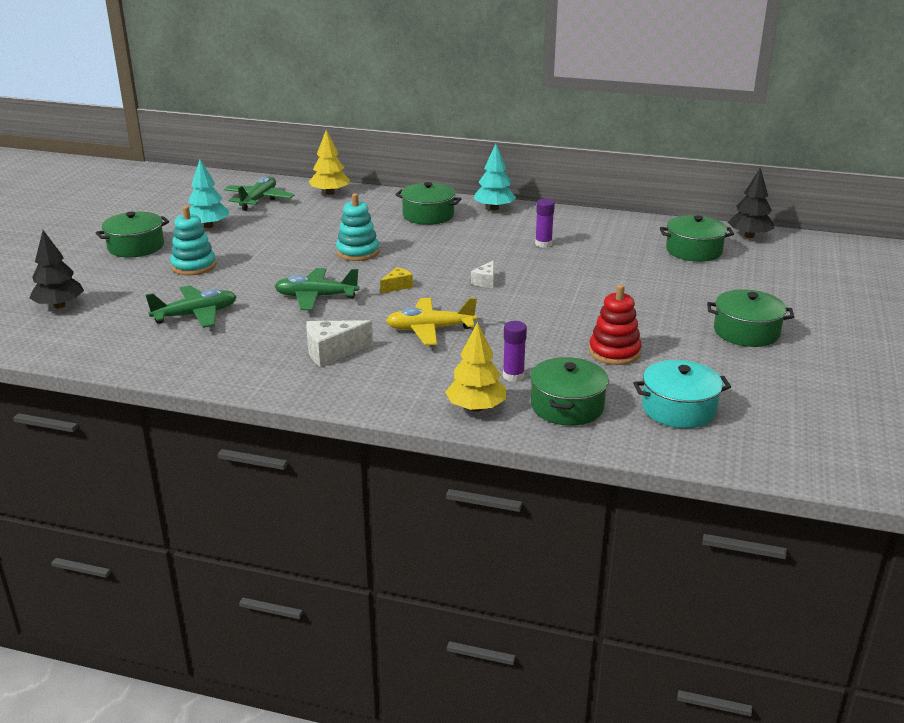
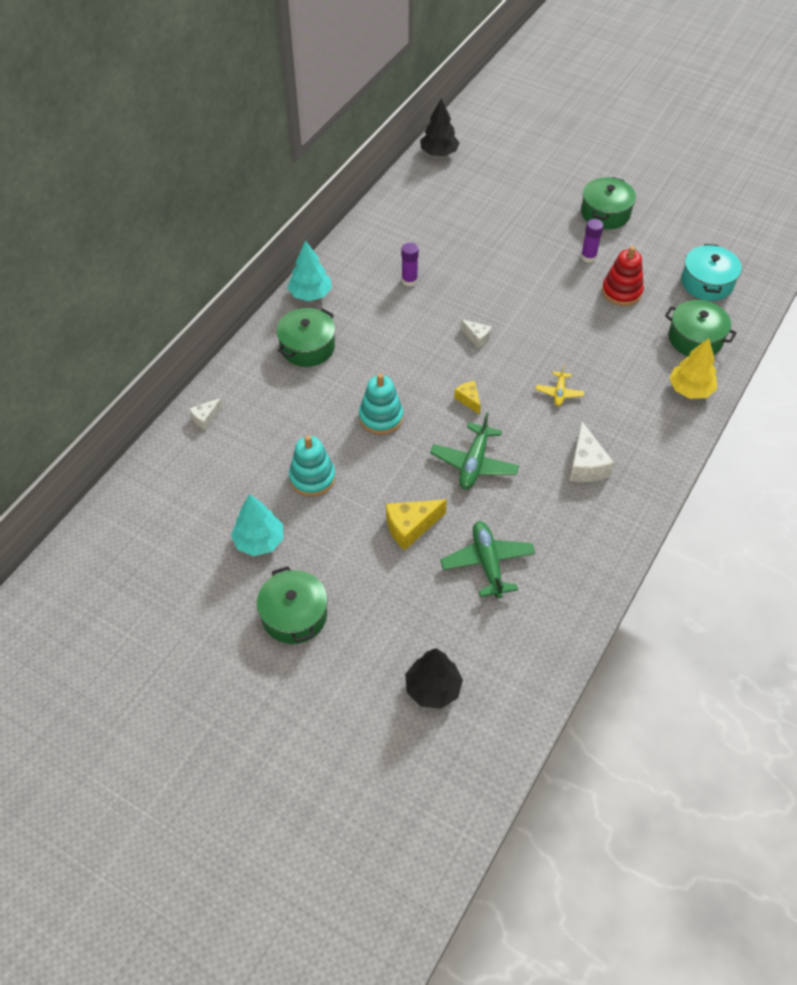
camera: 75 degrees left, 25 degrees up
turquoise stacking toy [170,206,216,275] -> turquoise stacking toy moved to [289,435,336,497]
green plane [224,176,294,211] -> none
yellow tree [309,130,350,195] -> white cheese [189,398,223,430]
yellow plane [386,298,477,345] -> yellow plane [536,365,584,406], size x0.57
purple glue stick [503,321,527,382] -> purple glue stick moved to [581,219,604,263]
green pot [660,215,734,262] -> none
none -> yellow cheese [386,499,447,551]

